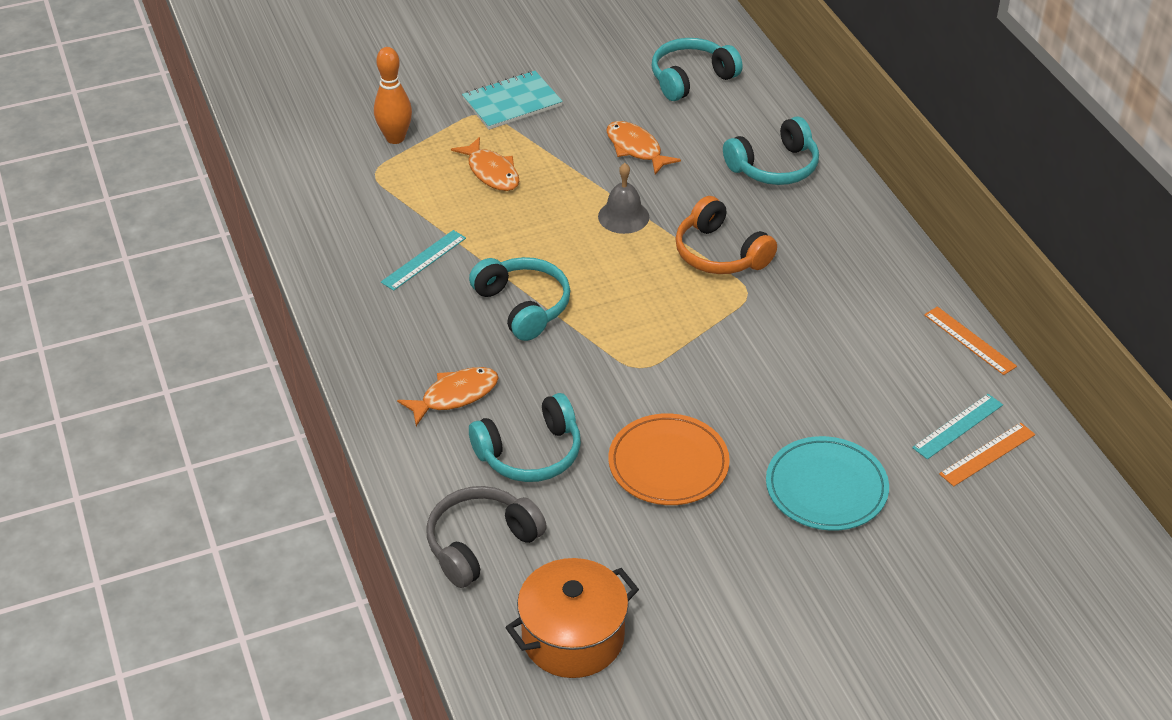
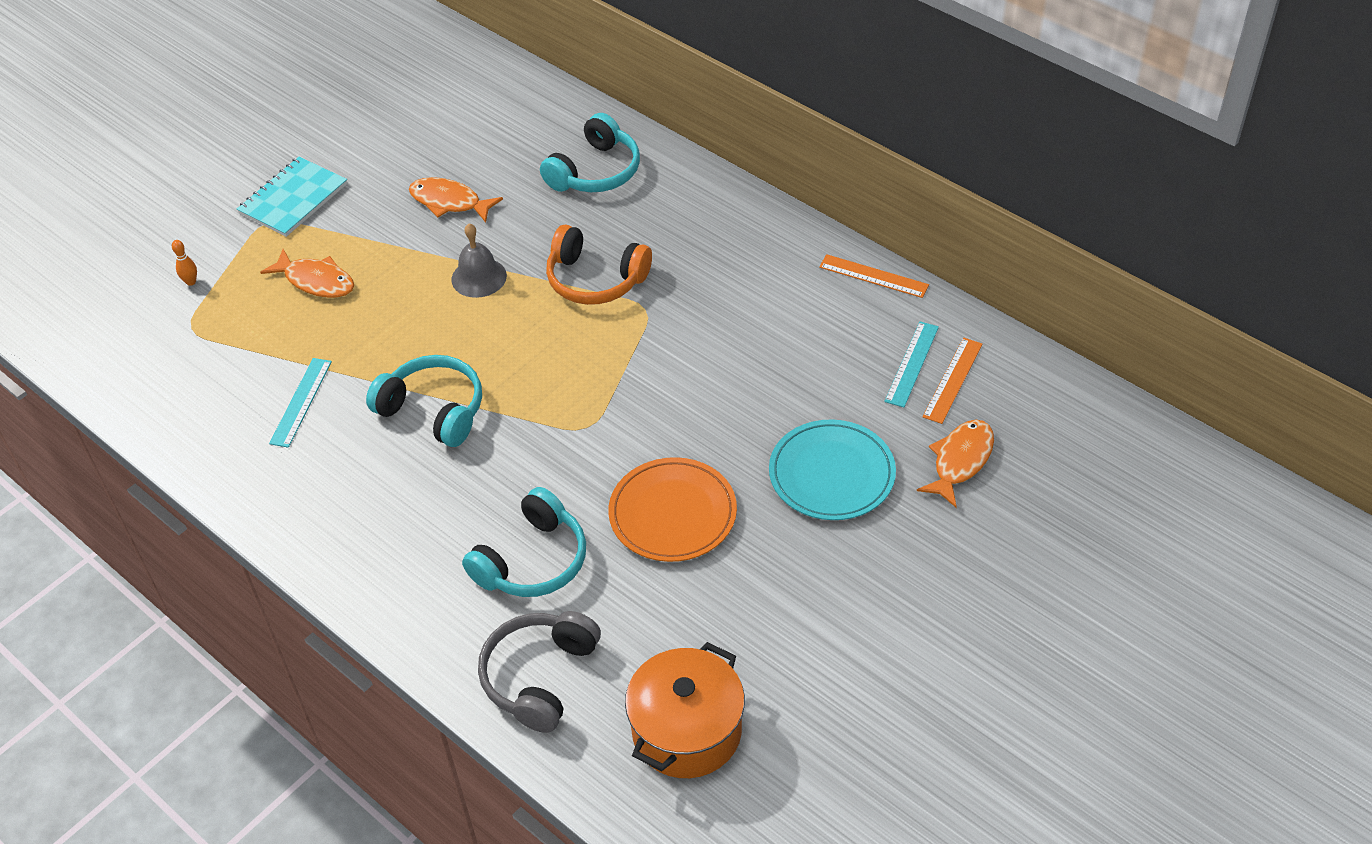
camera: 25 degrees left, 5 degrees up
orange bowling pin [374,47,412,144] -> orange bowling pin [172,240,197,286], size x0.47
orange fish [397,367,499,426] -> orange fish moved to [917,420,994,507]
turquoise headphones [652,38,743,101] -> none

